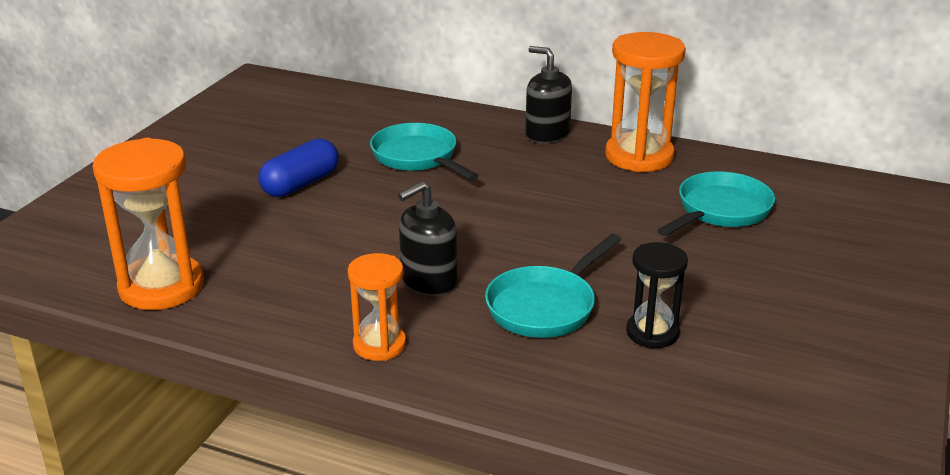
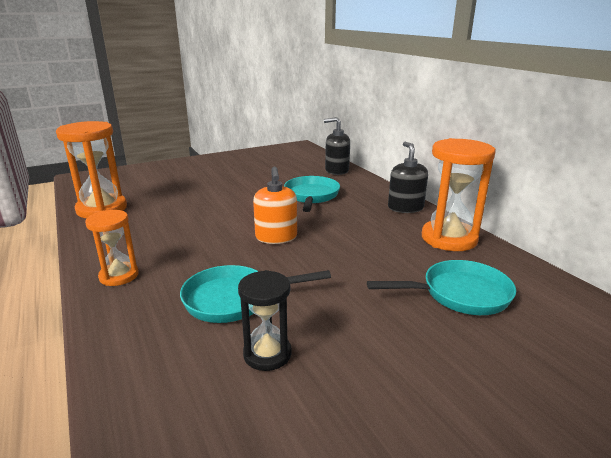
camera: 40 degrees right, 5 degrees down
blue capsule [258,138,339,197] -> none
black soap dispenser [398,181,457,296] -> black soap dispenser moved to [324,117,350,175]
none -> orange soap dispenser [253,167,297,244]

